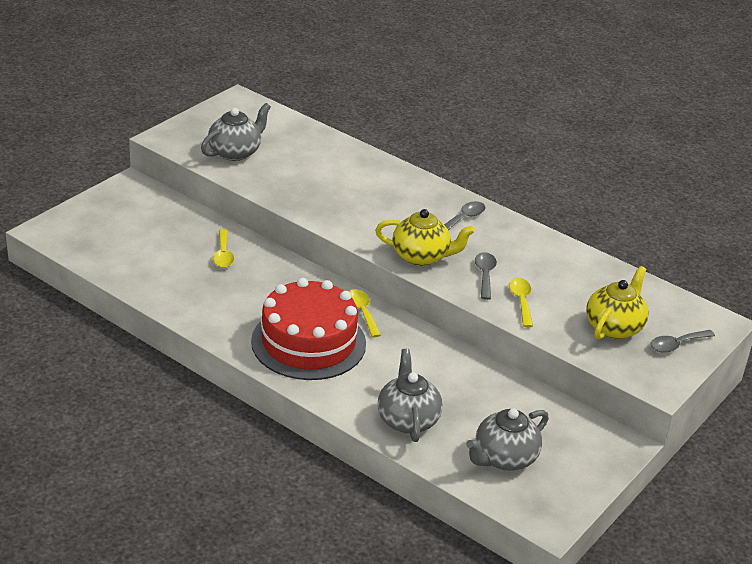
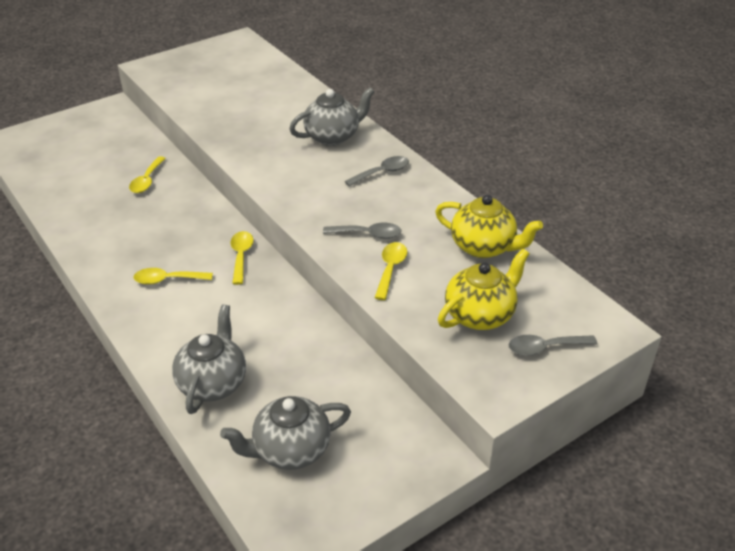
camera: 20 degrees right, 5 degrees up
grey teapot [201,103,271,161] -> grey teapot moved to [289,87,375,146]
red cake [251,278,366,380] -> yellow spoon [133,268,213,285]
yellow teapot [375,209,475,266] -> yellow teapot moved to [435,195,543,258]
grey spoon [475,252,497,300] -> grey spoon turned 75 degrees clockwise [323,223,402,239]

